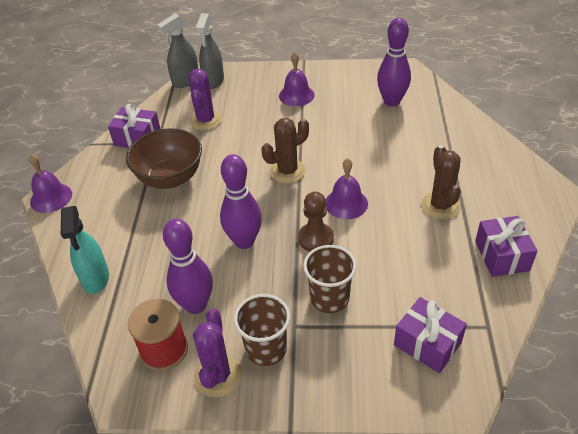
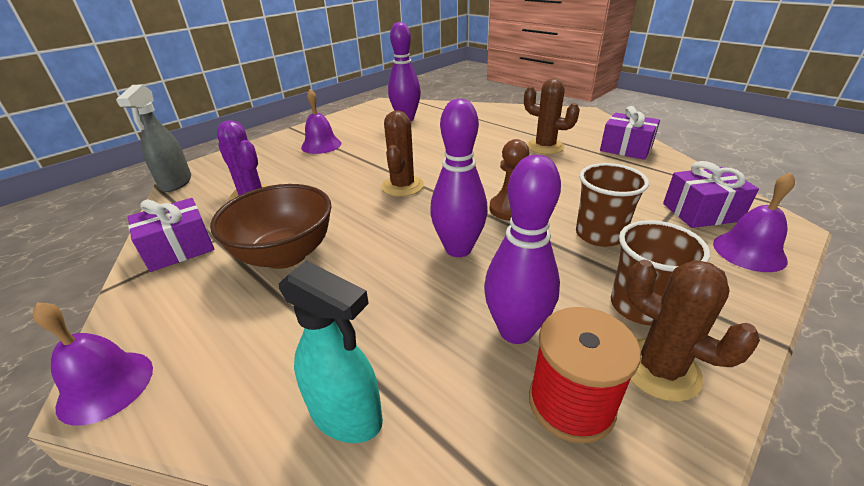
camera: 50 degrees left, 10 degrees down
purple cactus [193,309,242,397] -> brown cactus [626,260,760,402]
grey spray bottle [195,13,224,89] -> none
purple bell [326,158,368,219] -> purple bell moved to [713,172,795,272]

